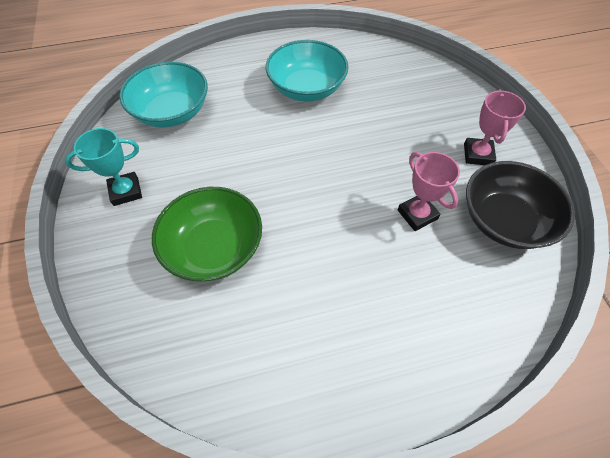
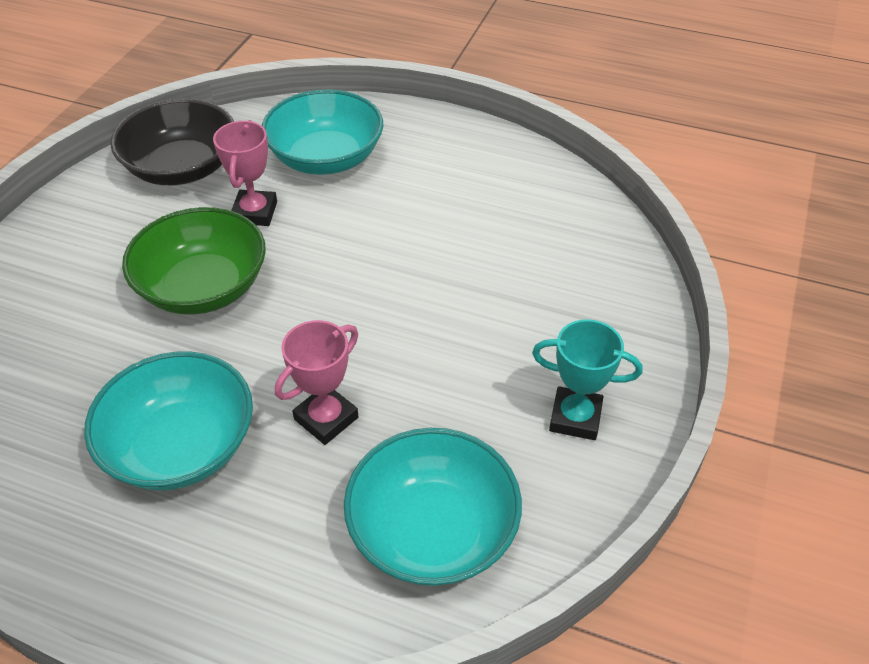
camera: 145 degrees left, 10 degrees down
green bowl [152,187,262,281] -> green bowl moved to [122,207,266,315]
pink trophy [464,89,526,165] -> pink trophy moved to [275,320,359,445]
none -> turquoise bowl [262,89,383,175]

